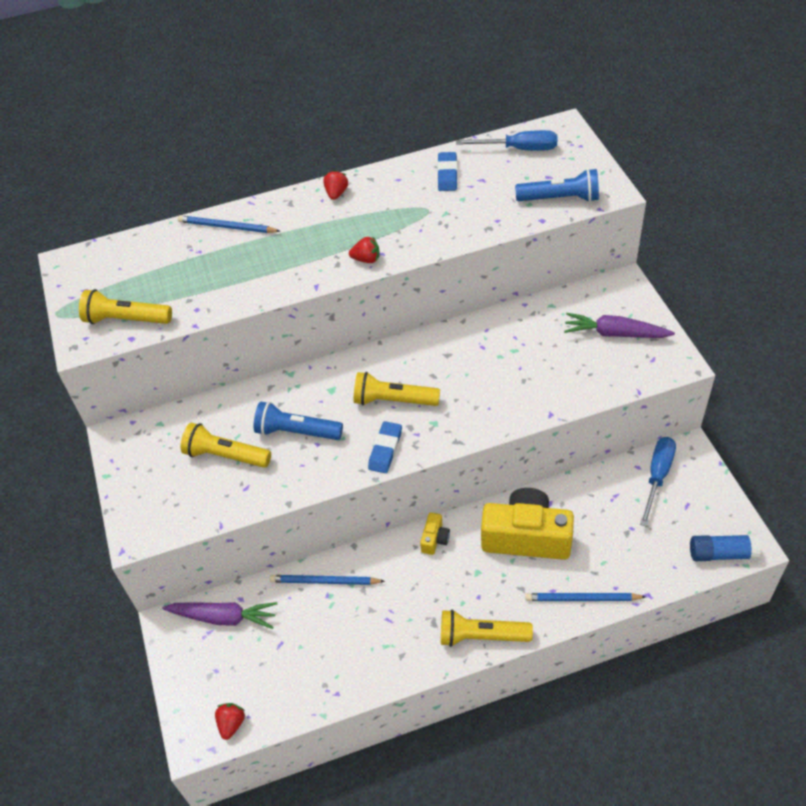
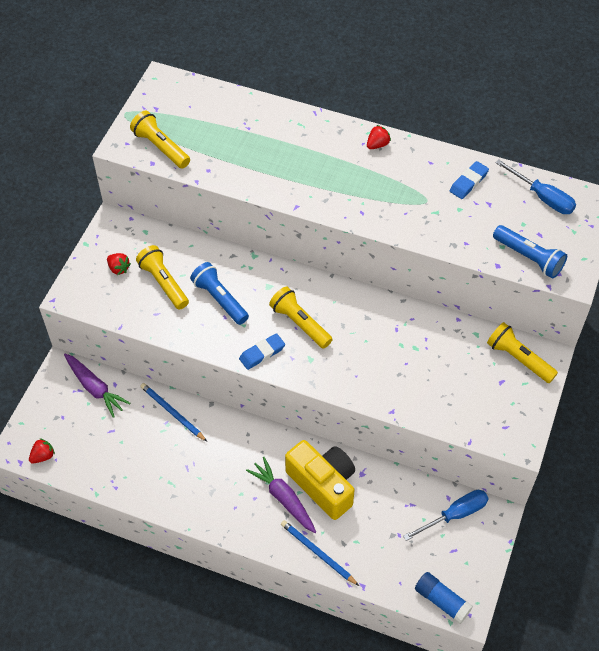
camera: 35 degrees right, 5 degrees up
blue pencil [178,215,280,233] -> none
red strawberry [349,236,380,263] -> red strawberry moved to [107,253,131,275]
yellow camera [420,512,450,555] -> none
yellow flashlight [441,610,533,647] -> yellow flashlight moved to [487,322,558,383]
purple carrot [564,313,675,338] -> purple carrot moved to [246,457,316,533]

